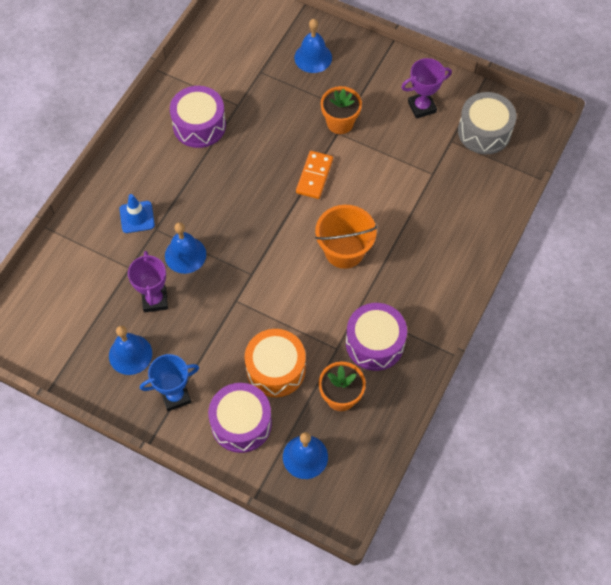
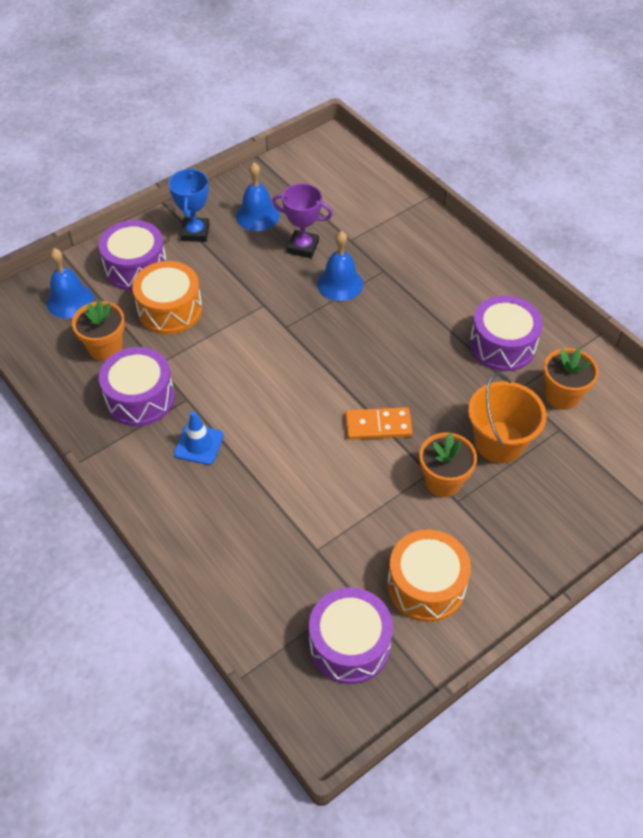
camera: 115 degrees right, 10 degrees down
blue traffic cone [120,194,155,233] -> blue traffic cone moved to [174,411,224,465]
blue bell [294,19,332,73] -> none
orange domino [296,151,333,199] -> orange domino turned 45 degrees counterclockwise [345,407,412,439]
orange bucket [315,205,377,269] -> orange bucket moved to [468,373,546,463]
purple trophy [401,58,452,119] -> orange drum [387,529,471,622]
grey drum [458,92,516,154] -> purple drum [309,587,393,684]
none -> orange flower pot [543,348,599,410]

